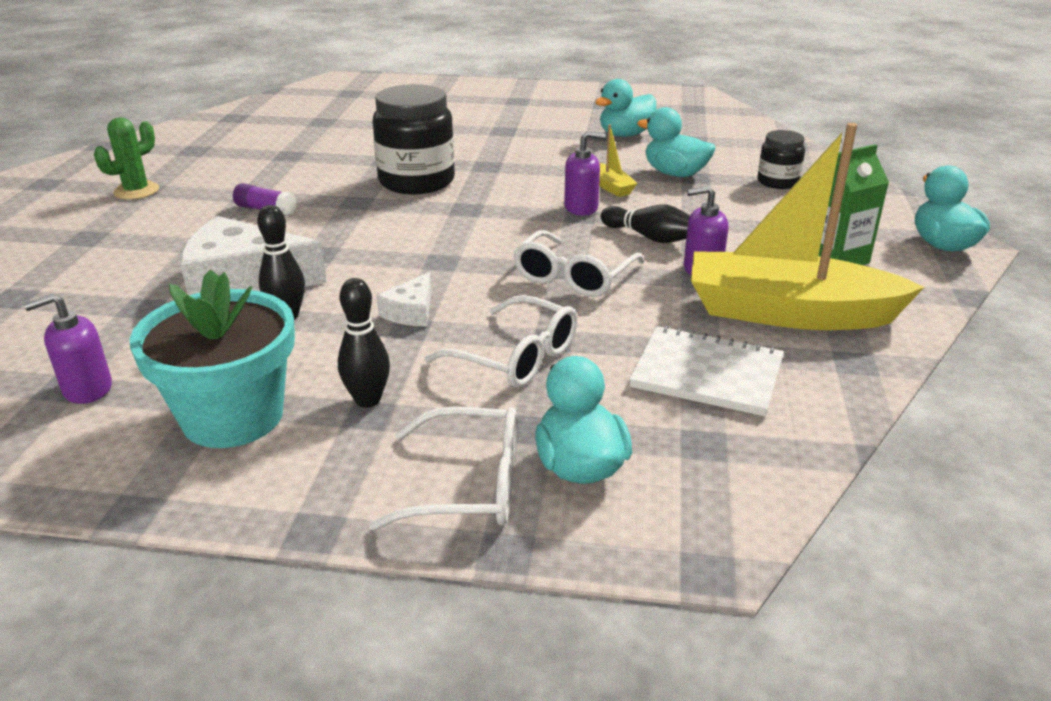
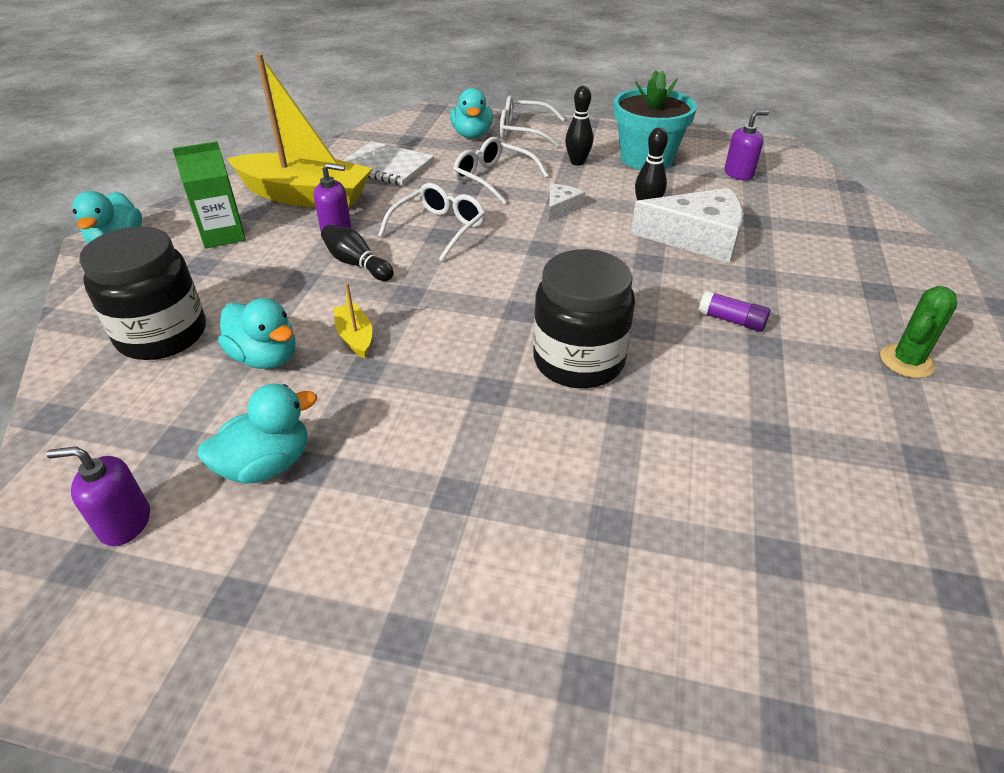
camera: 175 degrees left, 10 degrees up
purple soap dispenser [564,131,606,215] -> purple soap dispenser moved to [46,447,150,546]
black jar [757,130,805,189] -> black jar [79,226,206,360], size x1.85

